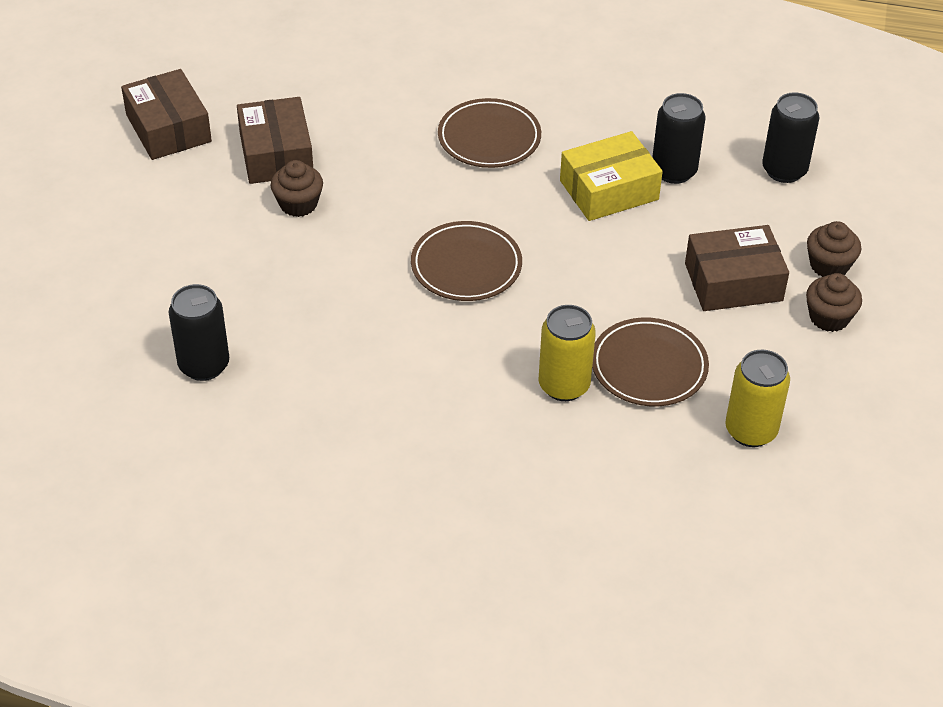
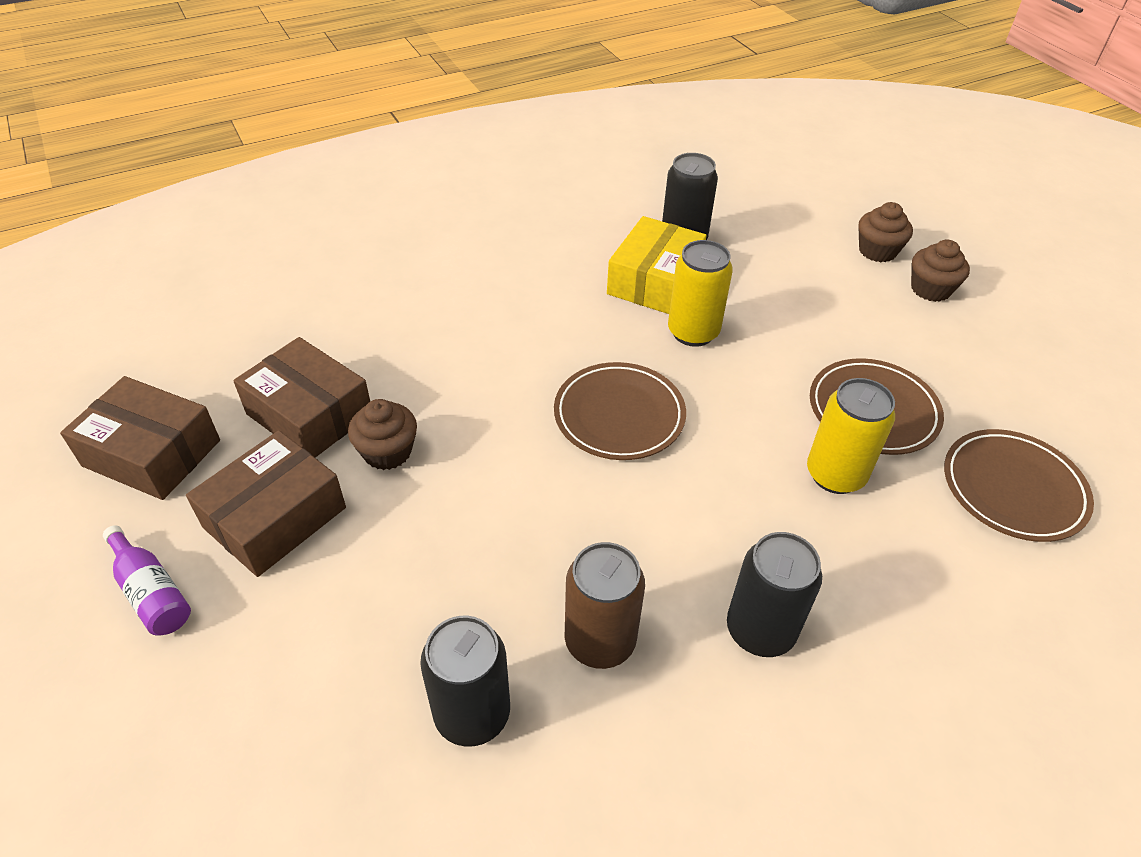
camera: 40 degrees left, 0 degrees up
brown plate [438,98,541,168] -> brown plate moved to [944,429,1094,542]
brown box [685,225,789,311] -> brown box moved to [186,430,346,577]
yellow can [725,350,790,447] -> yellow can moved to [668,240,733,347]
black can [762,92,819,183] -> black can moved to [727,532,822,657]
none -> purple bottle [103,525,191,636]
none -> brown can [564,542,645,669]

